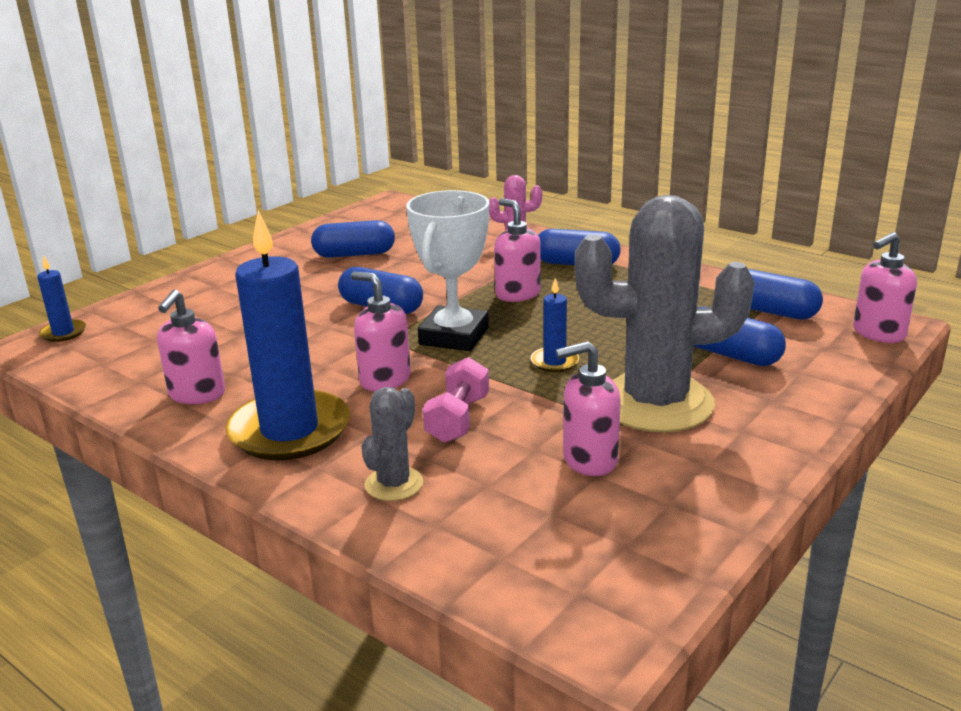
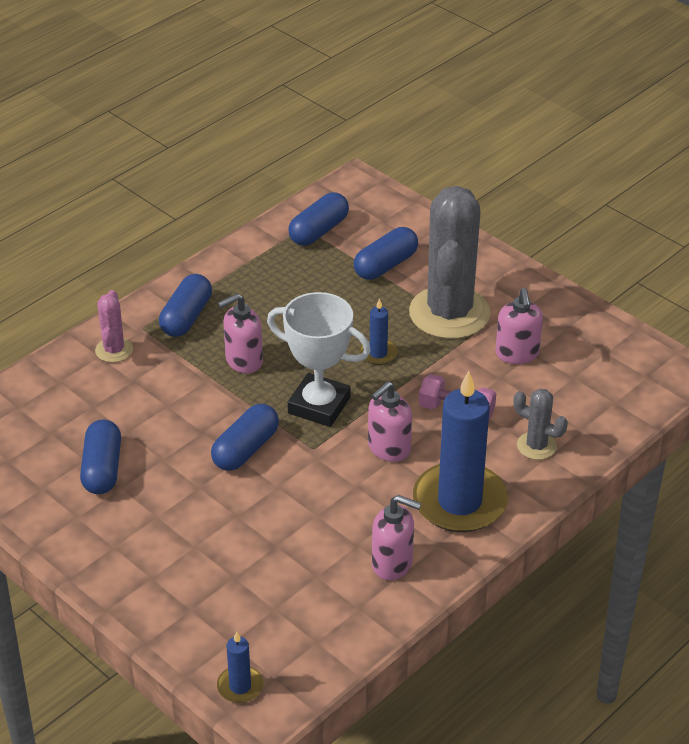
camera: 85 degrees left, 15 degrees up
pink soap dispenser [853,232,917,343] -> none

